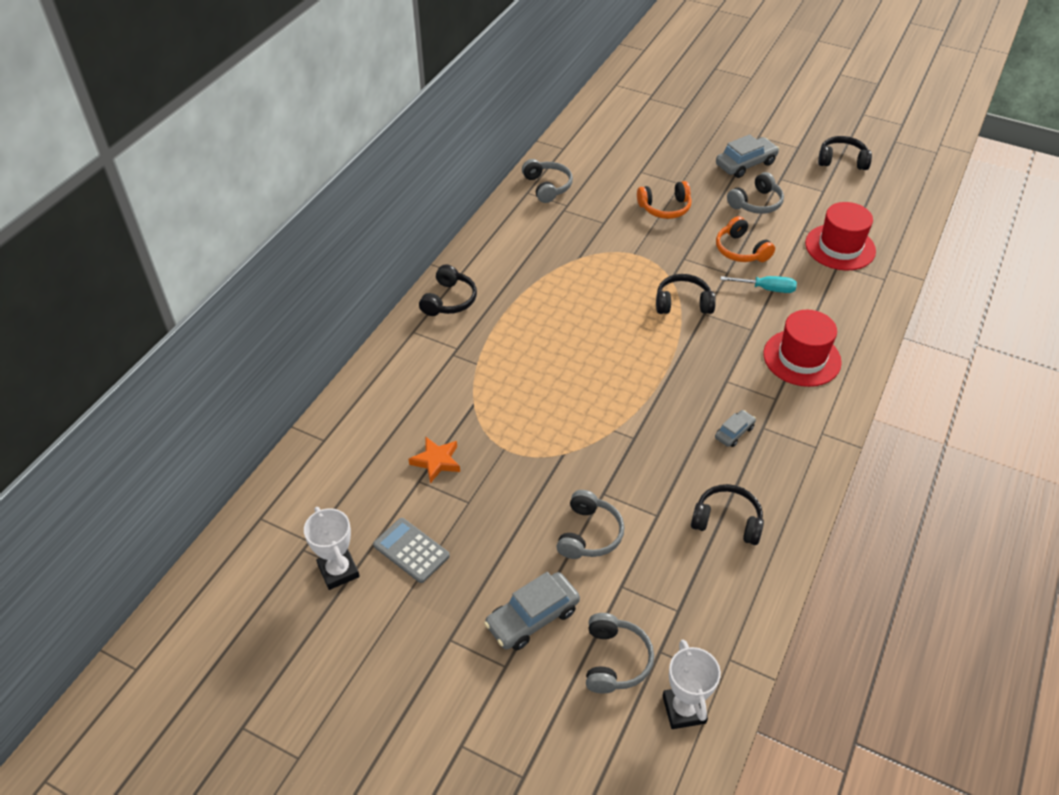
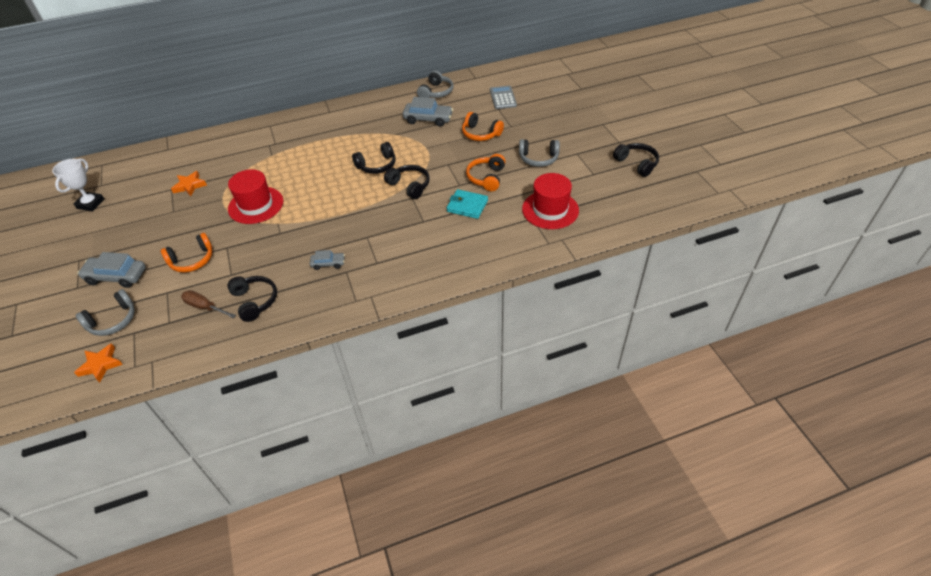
camera: 45 degrees right, 0 degrees up
grey calculator [373,518,450,583] -> grey calculator moved to [490,86,517,109]
black headphones [419,265,477,316] -> black headphones moved to [352,142,396,174]
grey headphones [557,490,624,559] -> orange headphones [161,233,212,273]
white trophy [663,640,721,729] -> orange star [74,343,123,383]
grey car [716,134,779,178] -> grey car moved to [403,97,453,127]
turquoise screwdriver [721,276,797,293] -> turquoise wallet [446,189,488,219]
red hat [763,310,842,387] -> red hat moved to [228,169,283,224]
none -> brown screwdriver [181,290,236,318]

